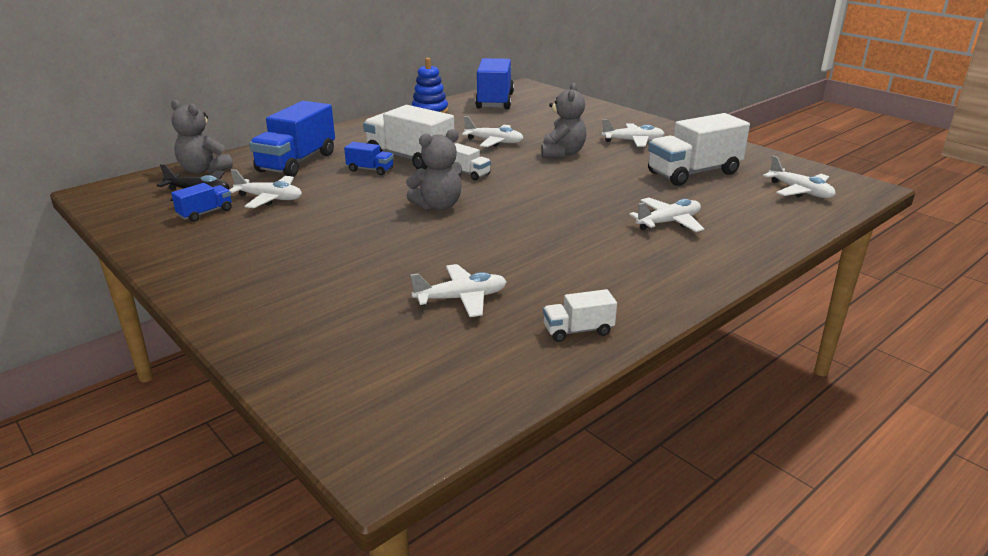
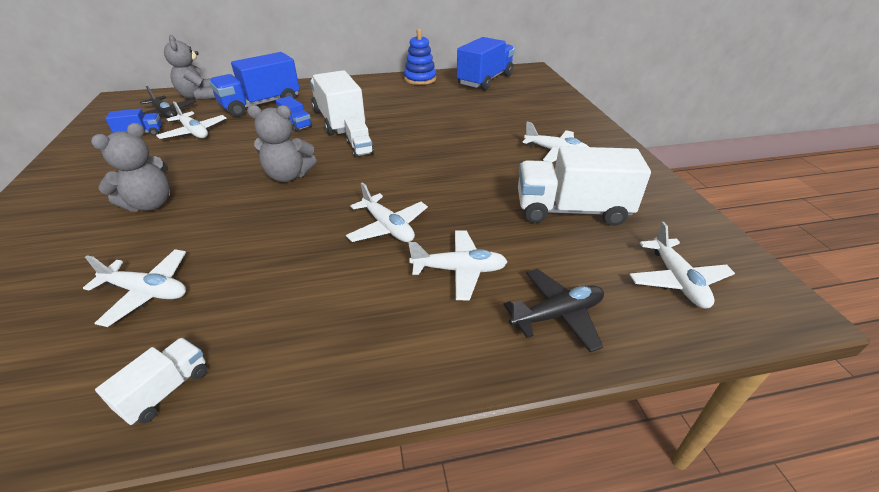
camera: 30 degrees right, 10 degrees up
white plane [462,116,523,147] -> white plane moved to [346,182,428,242]
grey teddy bear [541,83,586,158] -> grey teddy bear moved to [91,123,170,212]
white truck [543,289,617,342] -> white truck turned 105 degrees clockwise [95,338,207,425]
none -> black plane [503,269,604,352]

